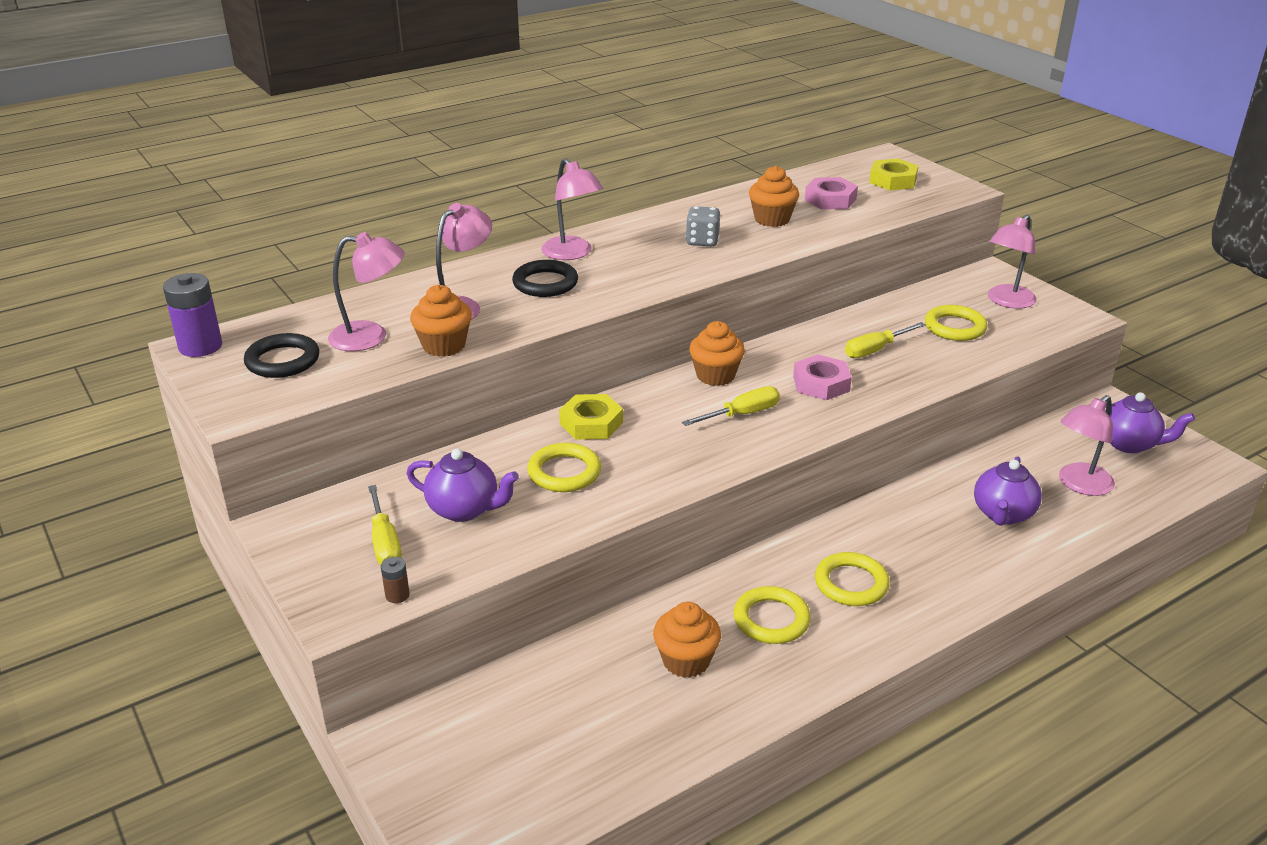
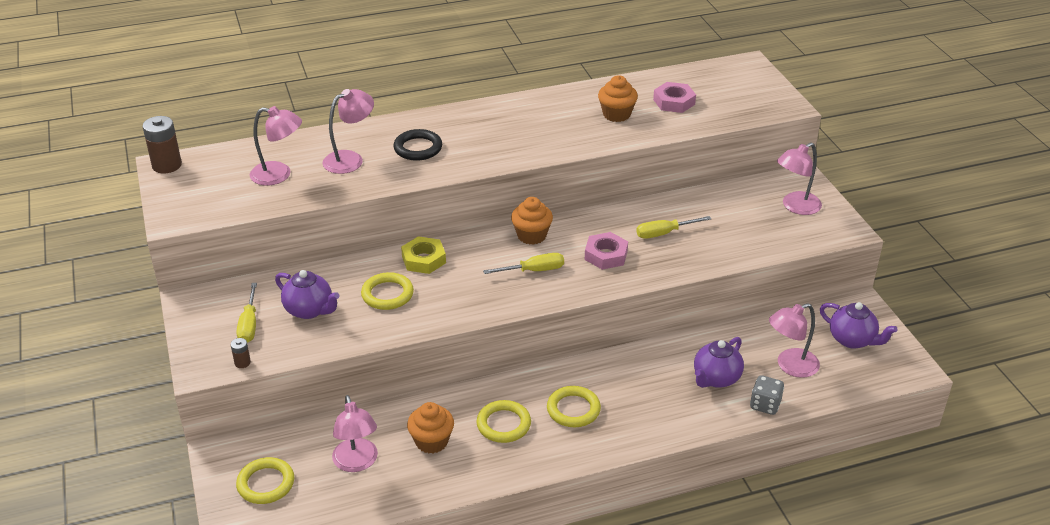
camera: 15 degrees right, 5 degrees up
purple battery [163,273,222,357] -> brown battery [142,116,182,174]
black ring [244,333,319,378] -> none
orange cupcake [410,285,472,357] -> none
pink lamp [541,158,603,260] -> pink lamp moved to [332,395,378,472]
grey dice [686,206,721,246] -> grey dice moved to [750,375,784,415]
yellow nut [869,159,919,190] -> none
yellow ring [925,305,988,341] -> yellow ring moved to [236,457,294,504]

